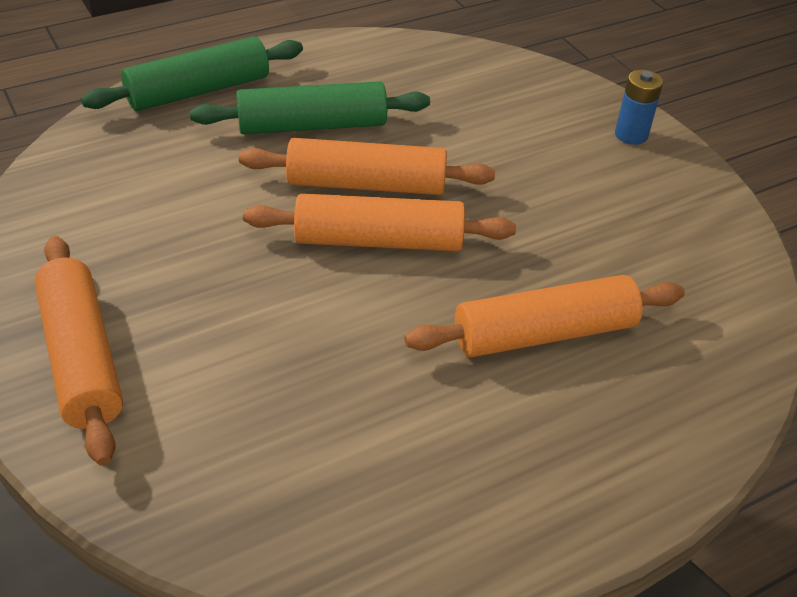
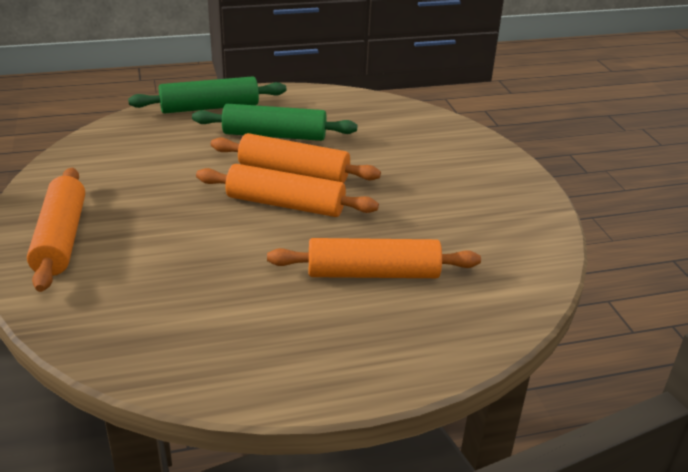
camera: 15 degrees right, 10 degrees down
blue battery [615,70,663,145] -> none

